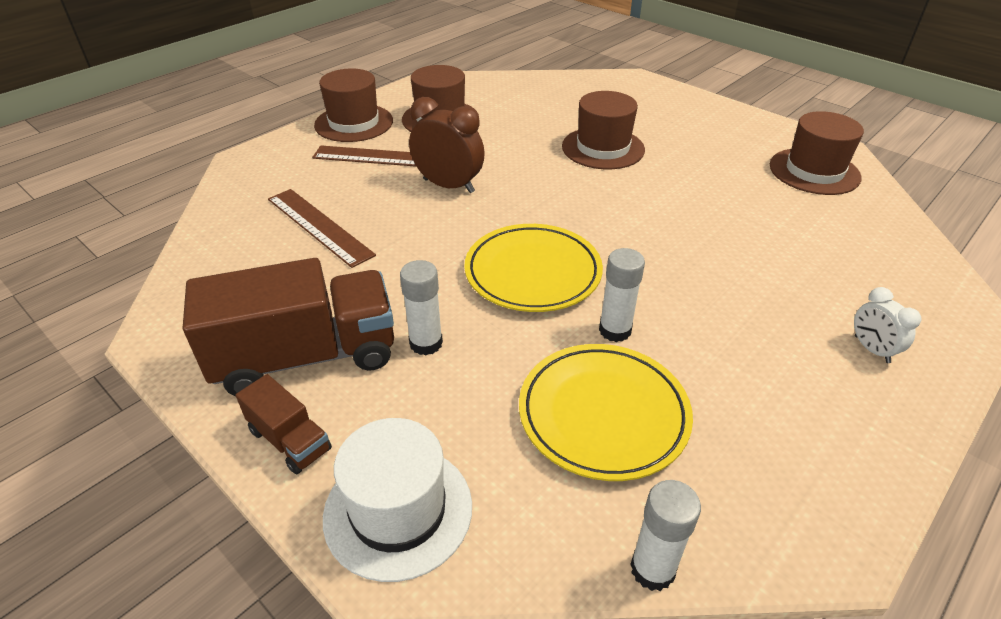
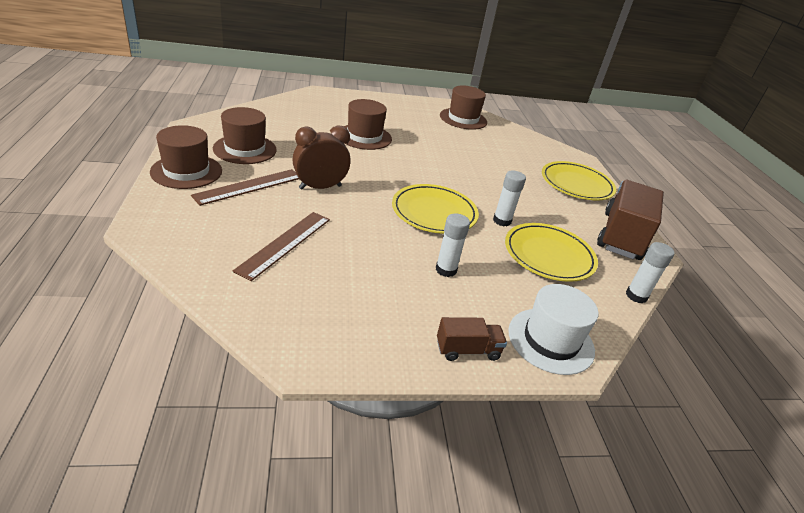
camera: 55 degrees left, 5 degrees down
brown truck [183,258,394,396] -> brown truck moved to [597,180,664,260]
brown ruler [268,189,376,268] -> brown ruler turned 60 degrees counterclockwise [233,212,330,281]
white clock [854,287,921,363] -> yellow plate [542,161,616,200]

